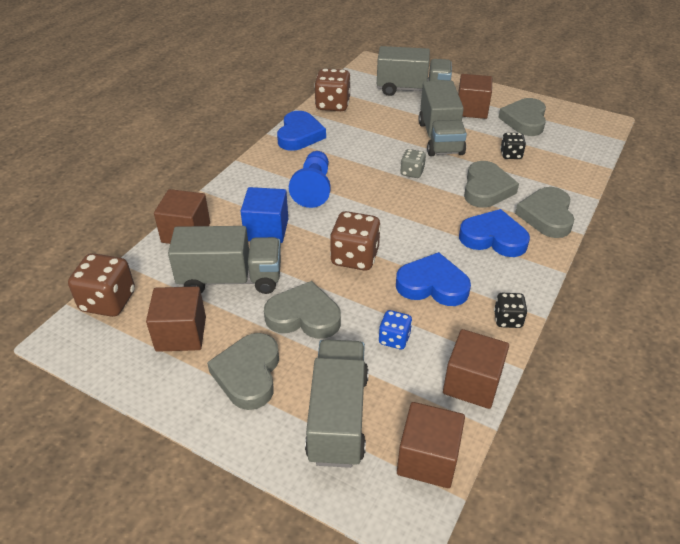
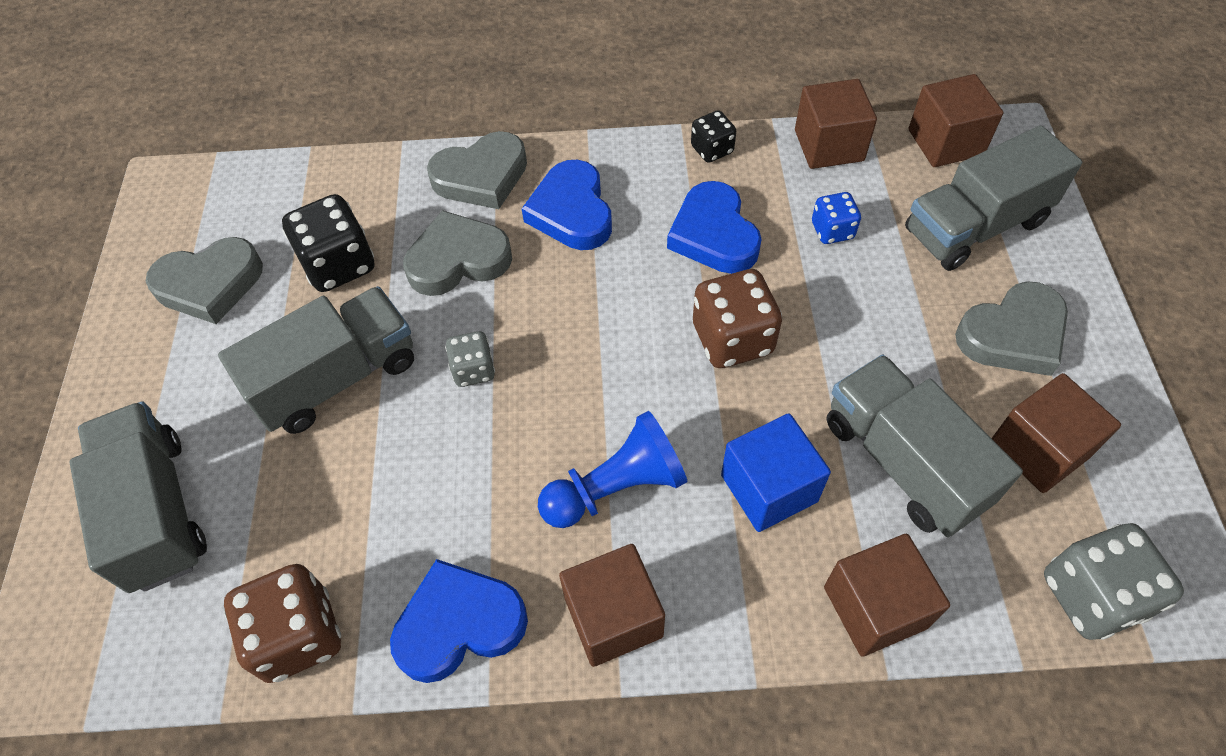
camera: 120 degrees left, 15 degrees up
brown dice [68,253,135,317] -> grey dice [1044,523,1184,640]
grey heart [264,281,341,339] -> none
brown cube [458,74,492,119] -> brown cube moved to [559,544,665,667]
black dice [500,133,526,159] -> black dice [282,194,374,292], size x1.74

